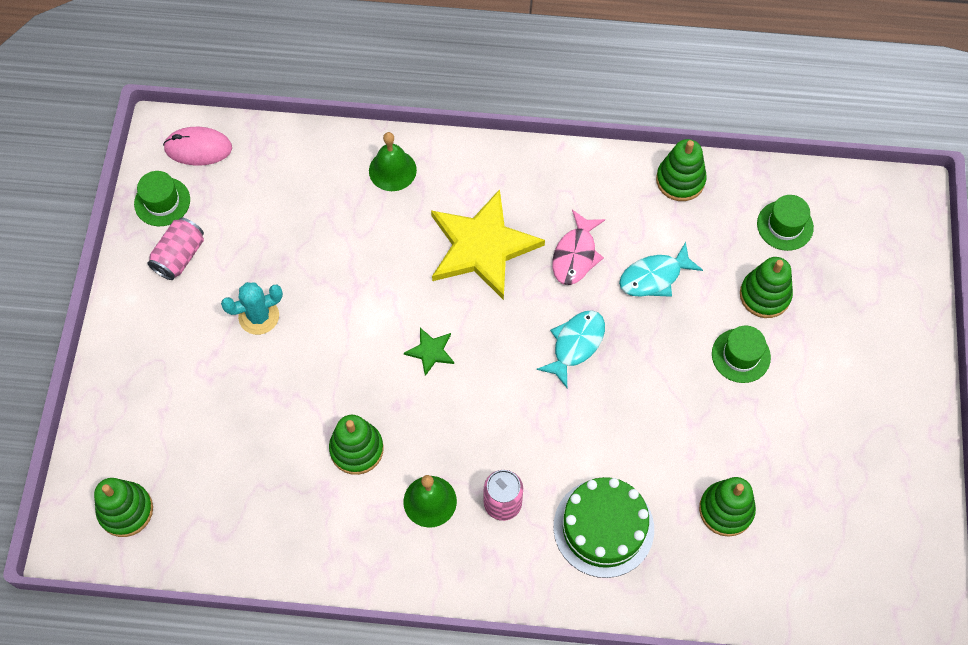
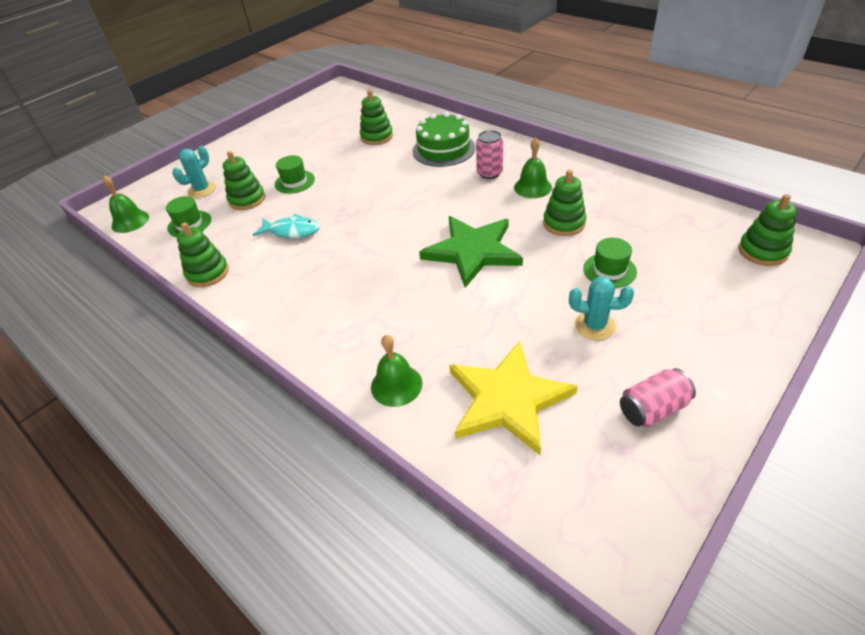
camera: 140 degrees left, 20 degrees down
green hat [134,171,190,226] -> green hat moved to [583,238,637,288]
pink mouse [163,127,232,166] -> none
green star [404,328,454,376] -> green star [419,216,523,288], size x2.38
yellow star [431,189,545,300] -> yellow star moved to [449,341,578,455]
turquoise fish [536,310,605,388] -> none
pink fish [552,210,605,285] -> none
none -> green bell [102,175,149,233]
none -> turquoise cactus [173,146,216,198]

